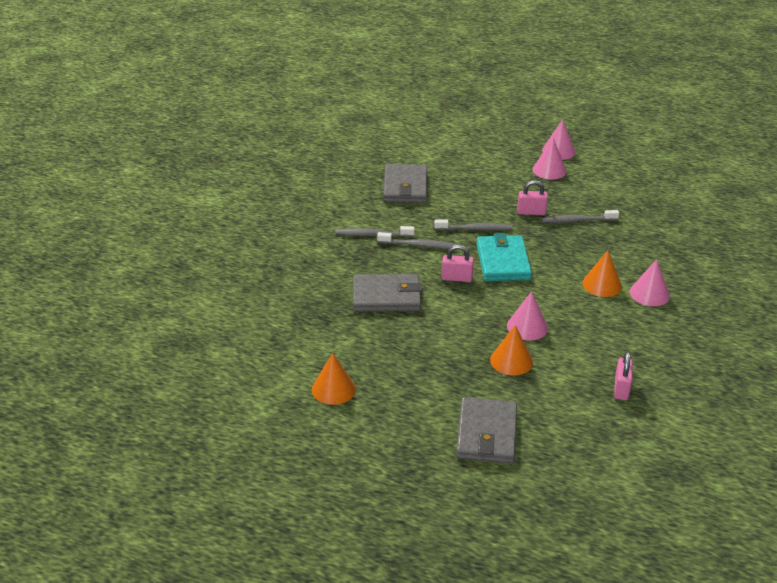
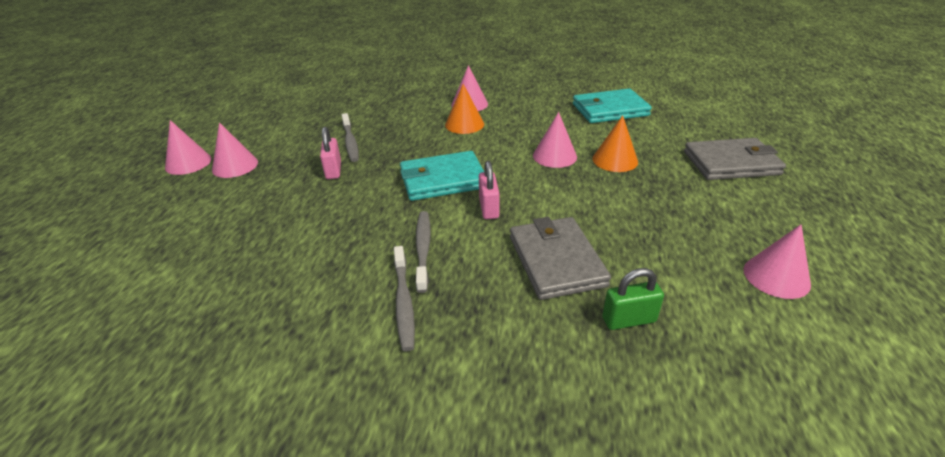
camera: 100 degrees left, 0 degrees up
orange cone [312,353,356,405] -> pink cone [743,224,811,299]
grey wallet [383,164,427,203] -> none
grey toothbrush [434,219,513,231] -> none
pink padlock [614,351,633,400] -> turquoise wallet [573,89,652,123]
none -> green padlock [602,268,664,330]

